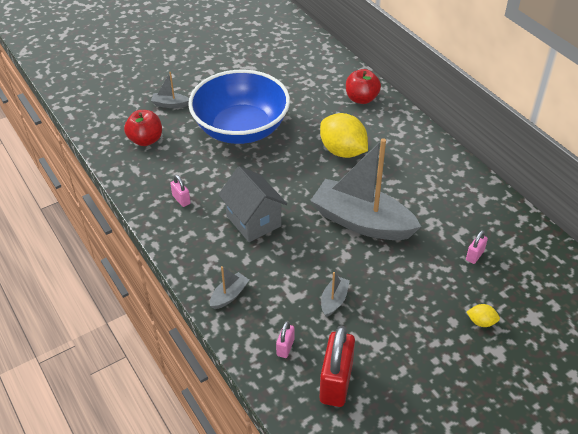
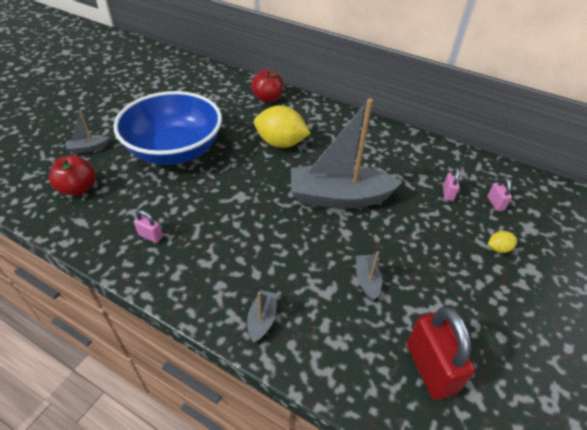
camera: 30 degrees left, 0 degrees up
grey house [218,166,287,242] -> none
pink padlock [276,321,295,358] -> pink padlock moved to [487,177,512,211]

